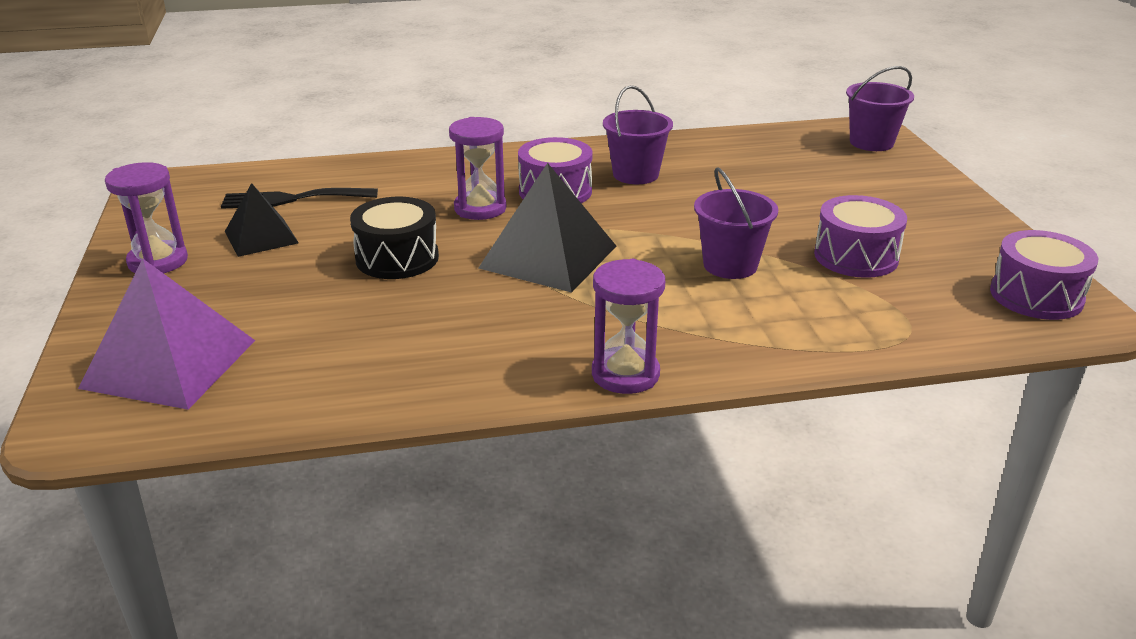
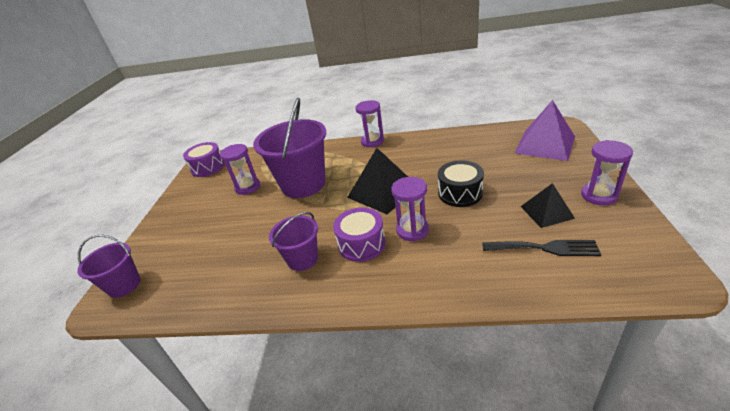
camera: 160 degrees left, 5 degrees up
purple bucket [694,167,778,279] -> purple bucket [253,98,326,198], size x1.83
purple drum [814,195,907,278] -> purple hourglass [220,144,260,195]

